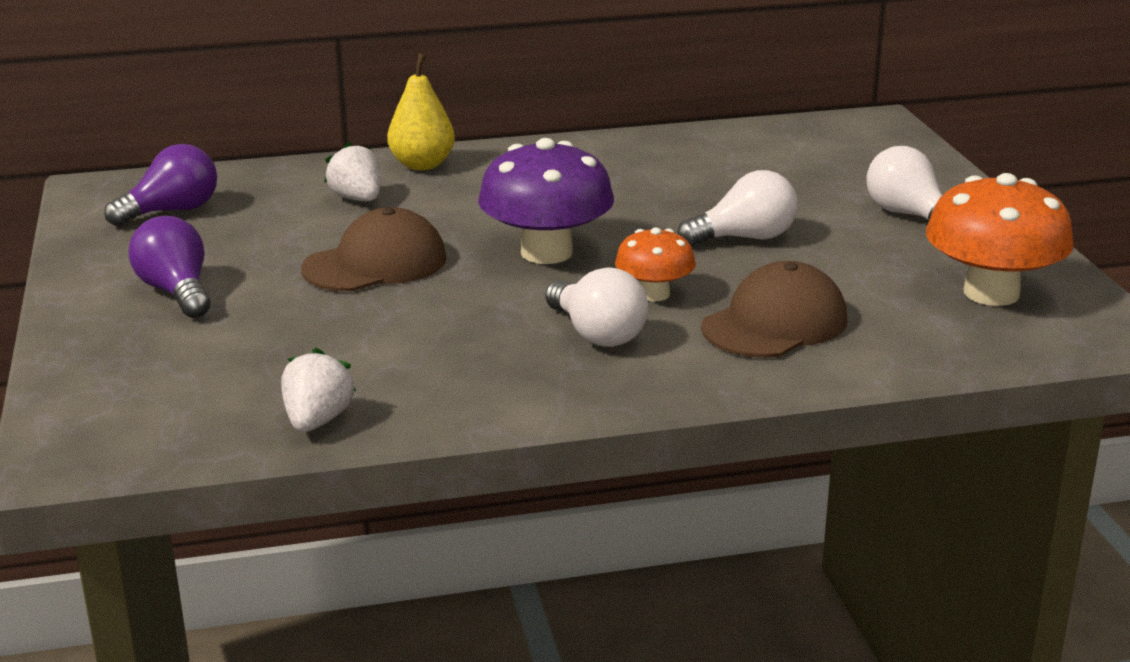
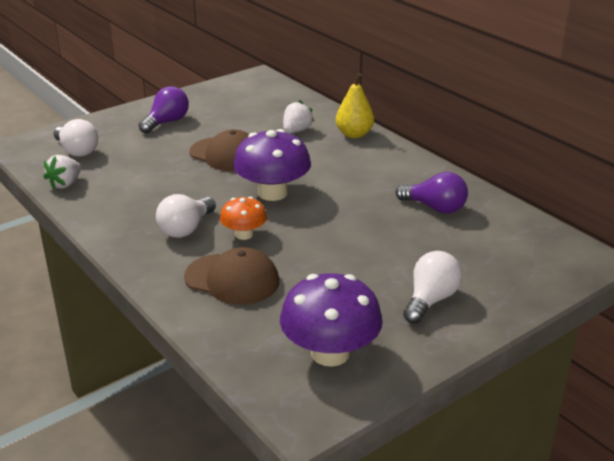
camera: 65 degrees right, 5 degrees up
purple light bulb [104,144,217,226] -> purple light bulb moved to [396,172,468,214]
white strawberry [281,348,356,432] -> white strawberry turned 135 degrees clockwise [43,155,81,190]
white light bulb [678,170,798,246] -> white light bulb moved to [54,119,98,157]
orange mushroom [926,173,1074,306] -> purple mushroom [280,273,383,367]

